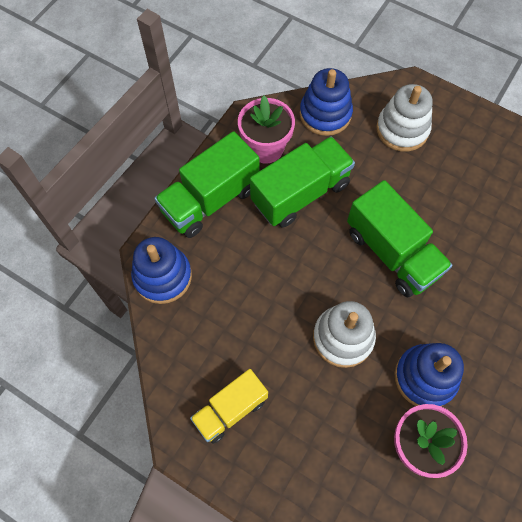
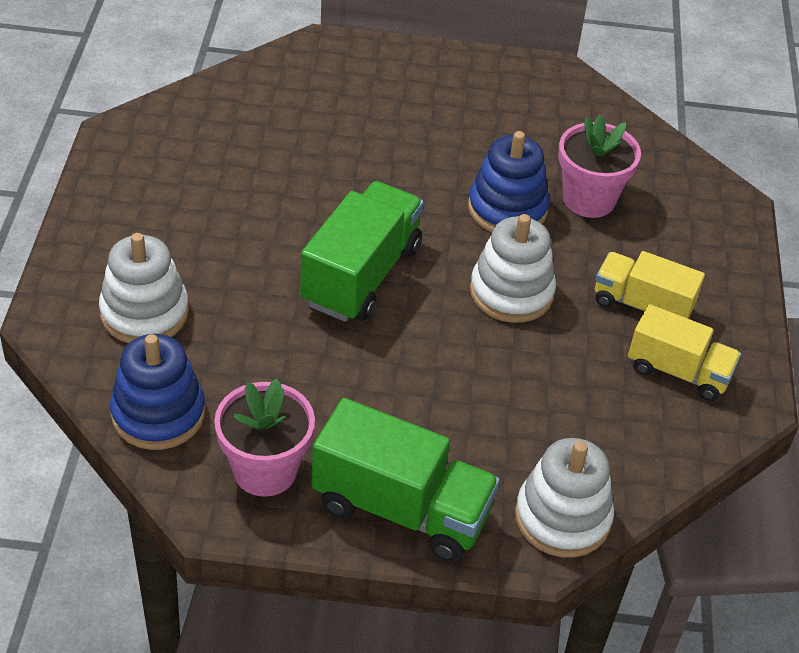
camera: 120 degrees left, 20 degrees down
blue stacking toy [131,237,192,304] -> white stacking toy [515,438,614,557]
green truck [250,136,355,228] -> none
none -> yellow truck [595,251,705,319]

